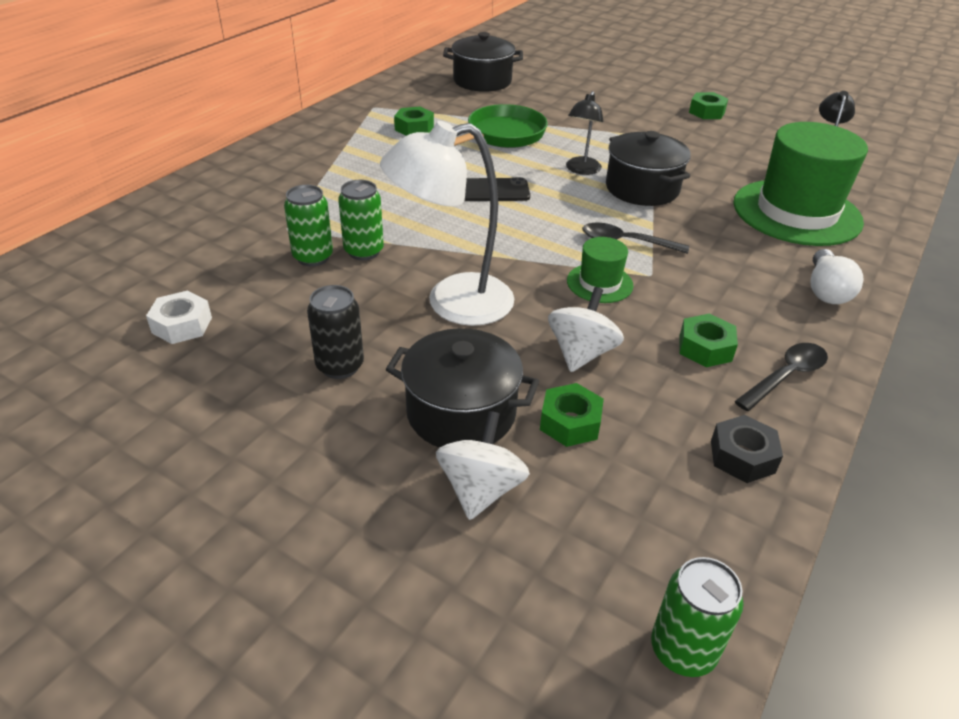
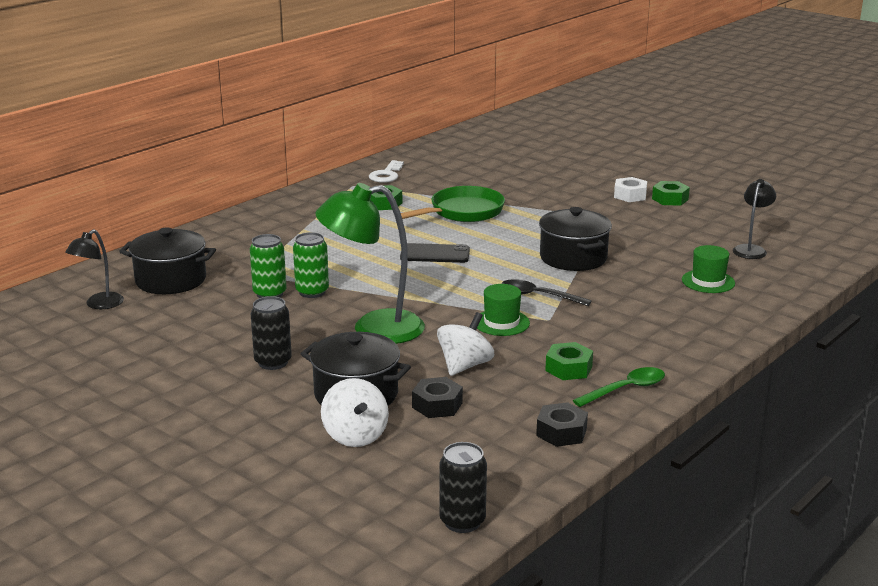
camera: 10 degrees right, 15 degrees down
white nut [146,291,212,344] -> white nut moved to [614,177,647,202]
white lamp [380,121,514,326] -> green lamp [315,183,425,344]
white spinning top [436,411,530,520] -> white spinning top turned 135 degrees clockwise [321,378,389,447]
black pot [443,32,523,92] -> black pot moved to [119,227,216,294]
green nut [540,383,604,447] -> black nut [412,377,463,418]
black lamp [566,91,603,175] -> black lamp moved to [65,229,124,309]
green can [651,557,743,677] -> black can [439,442,487,533]
green hat [734,122,868,246] -> green hat [682,245,735,293], size x0.46
black spoon [734,343,828,411] -> green spoon [573,367,665,407]
white light bulb [810,249,863,304] -> none
none -> white key [369,160,404,183]

